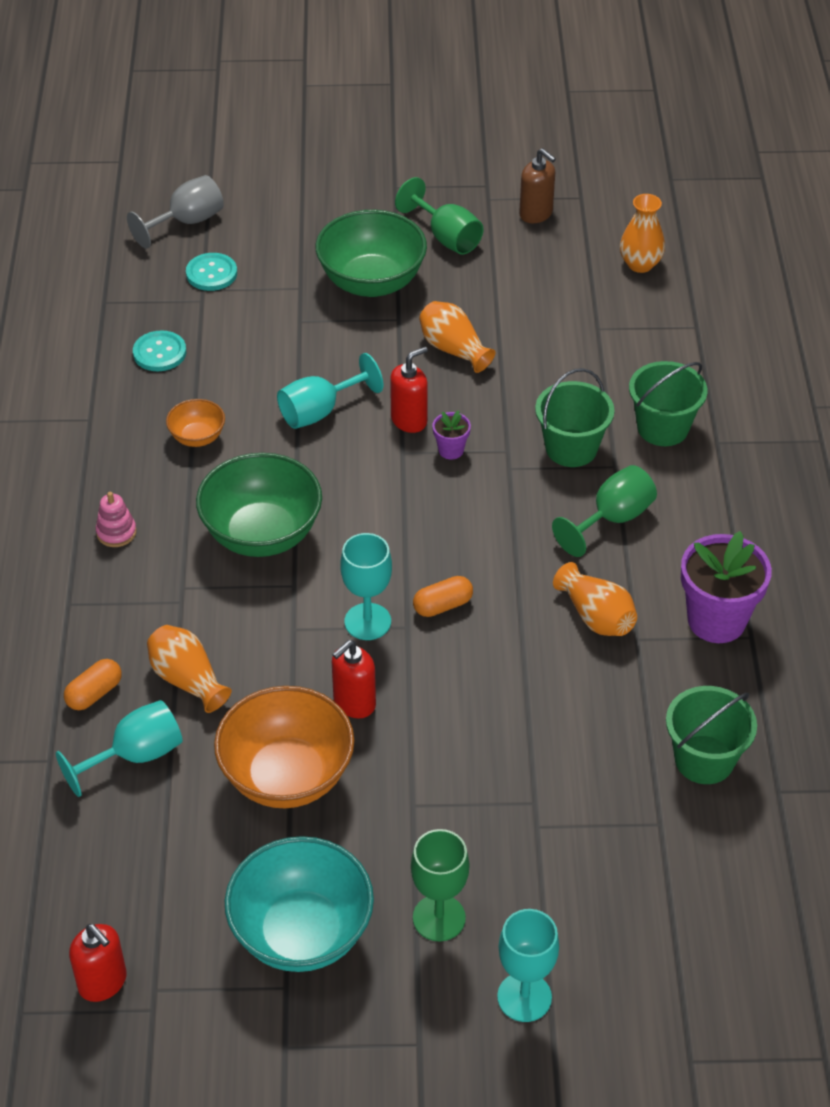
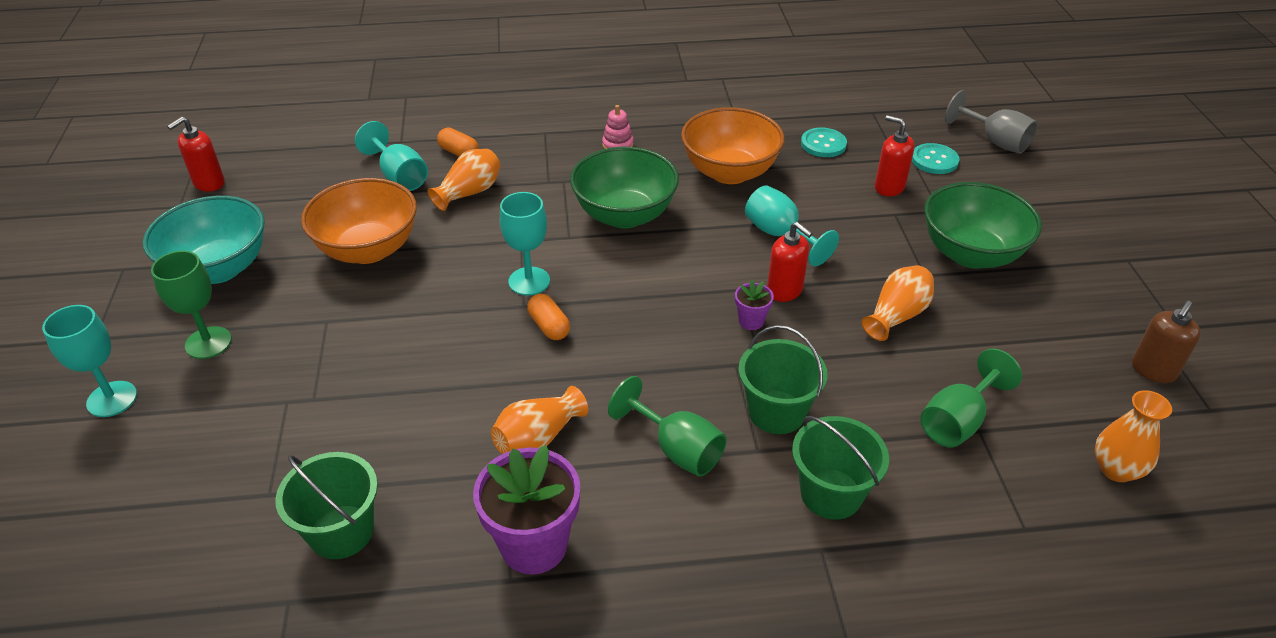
camera: 85 degrees right, 5 degrees down
orange bowl [166,399,225,447] -> orange bowl [681,107,785,184], size x2.02
red soap dispenser [332,640,376,718] -> red soap dispenser moved to [875,115,915,196]
green goblet [395,177,483,255] -> green goblet moved to [920,349,1022,448]

